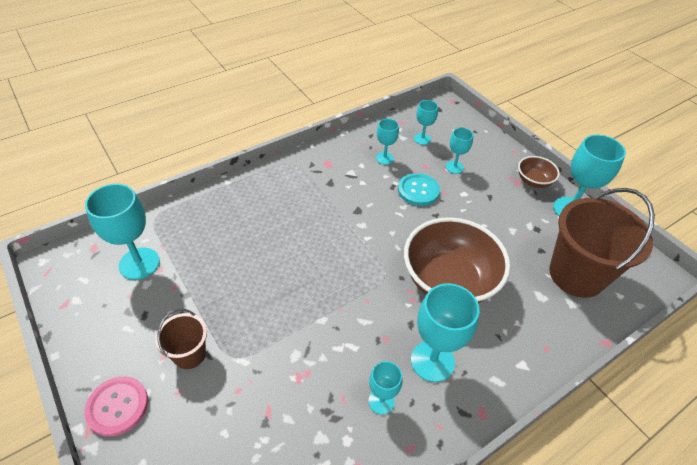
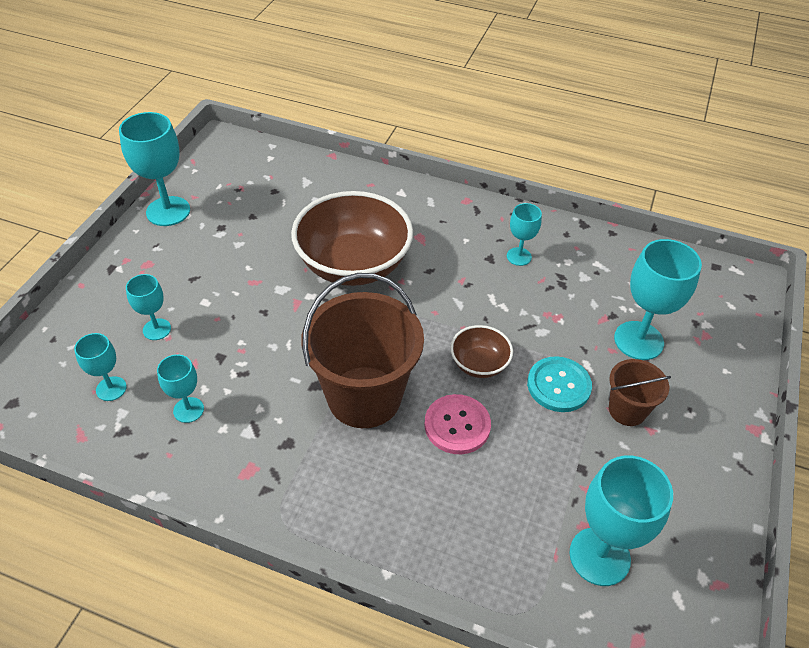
camera: 125 degrees left, 0 degrees up
pink button [84,376,148,436] -> pink button moved to [425,394,491,454]
turquoise button [398,173,440,206] -> turquoise button moved to [527,356,592,412]
turquoise goblet [411,283,480,382] -> turquoise goblet moved to [614,239,702,360]
brown bowl [518,156,560,188] -> brown bowl moved to [450,325,513,378]
brown bucket [549,188,655,298] -> brown bucket moved to [301,273,424,428]

